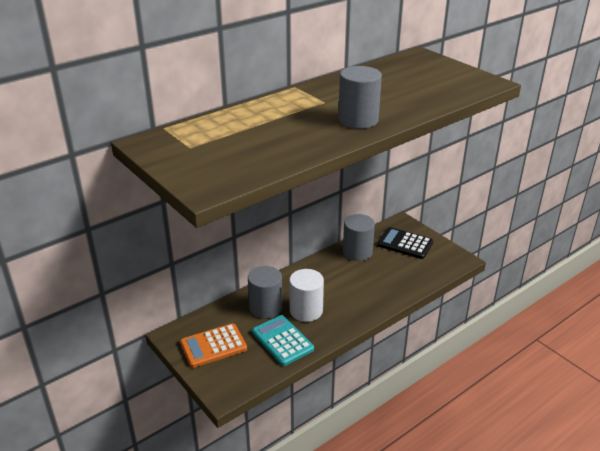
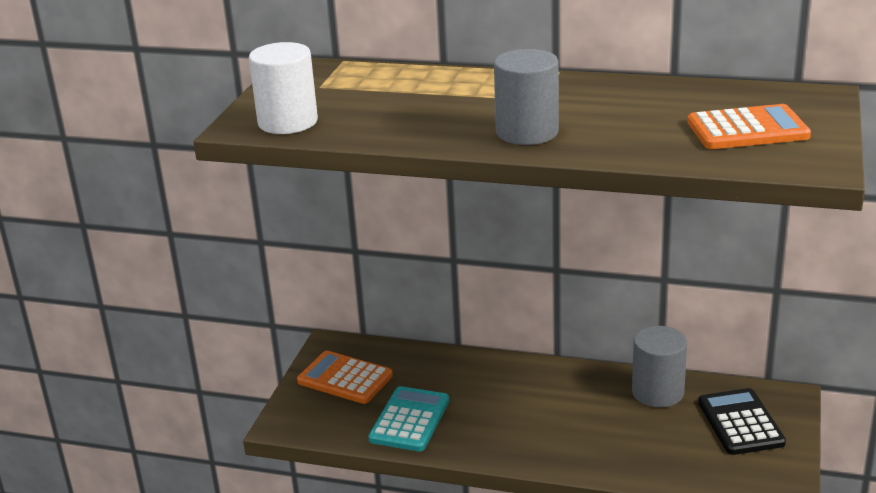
camera: 55 degrees right, 5 degrees down
grey cylinder [248,266,283,319] -> none
white cylinder [289,269,324,322] -> white cylinder moved to [249,42,318,134]
none -> orange calculator [687,104,811,149]

